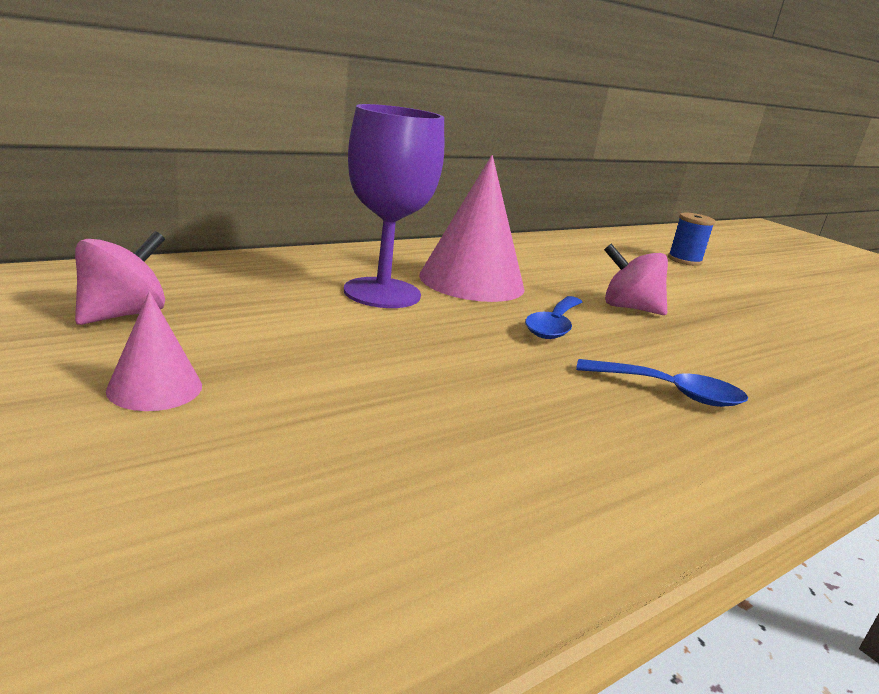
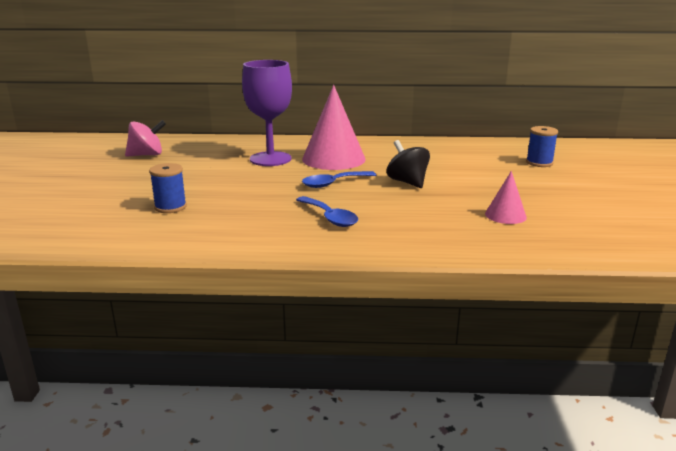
camera: 40 degrees right, 0 degrees up
pink cone [106,291,202,411] -> pink cone moved to [485,171,527,224]
pink spinning top [604,244,668,315] -> black spinning top [387,140,430,188]
none -> blue spool [149,163,187,213]

